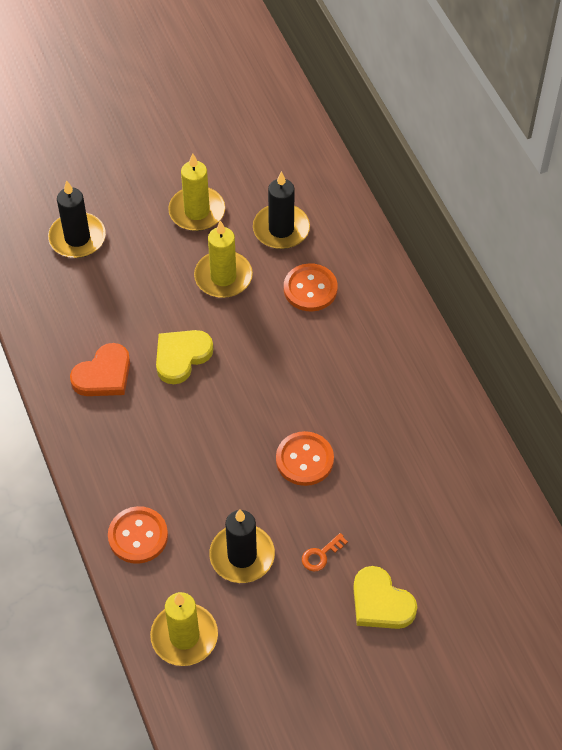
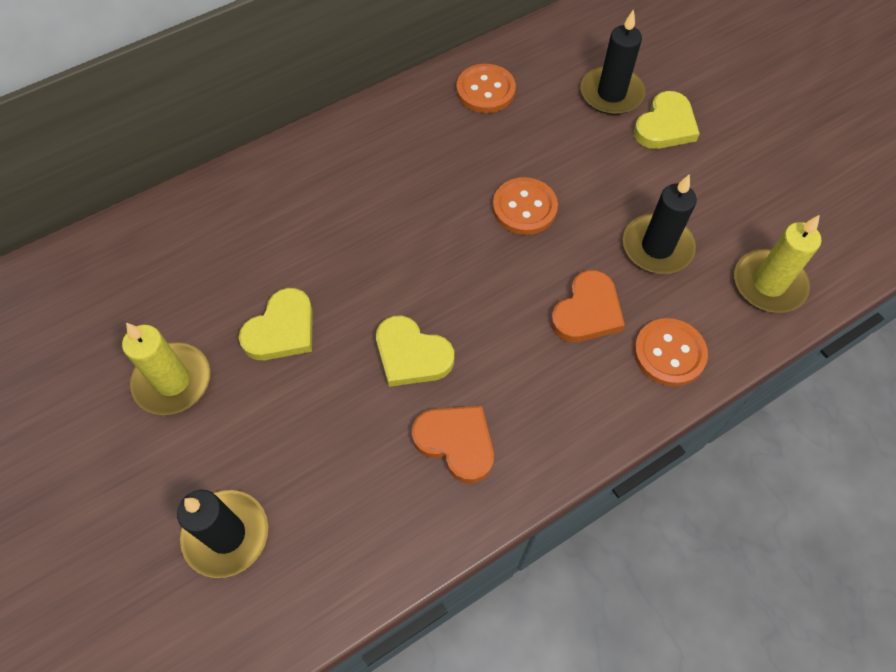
camera: 100 degrees left, 5 degrees up
yellow candle [194,220,253,298] -> yellow heart [239,288,313,360]
black candle [253,171,310,249] -> black candle moved to [581,9,645,115]
orange button [284,263,338,311] -> orange button moved to [456,64,516,113]
orange key [302,533,348,571] -> none
none -> orange heart [551,270,625,342]

